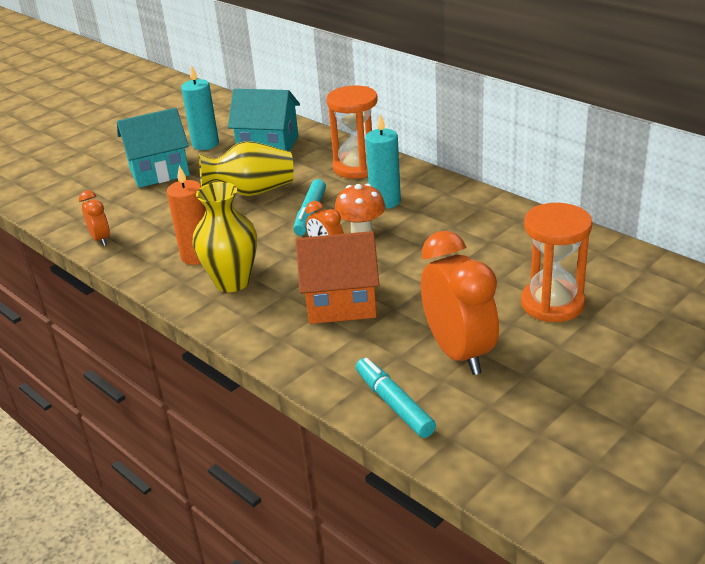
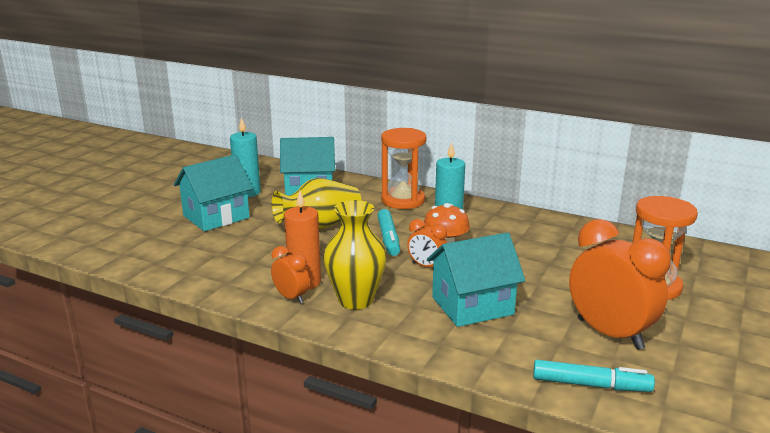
camera: 20 degrees left, 10 degrees down
orange clock [79,190,110,246] -> orange clock moved to [271,246,309,304]
orange house [296,231,379,324] -> turquoise house [427,232,526,327]
turquoise marker [356,358,436,438] -> turquoise marker turned 150 degrees clockwise [533,360,655,392]

